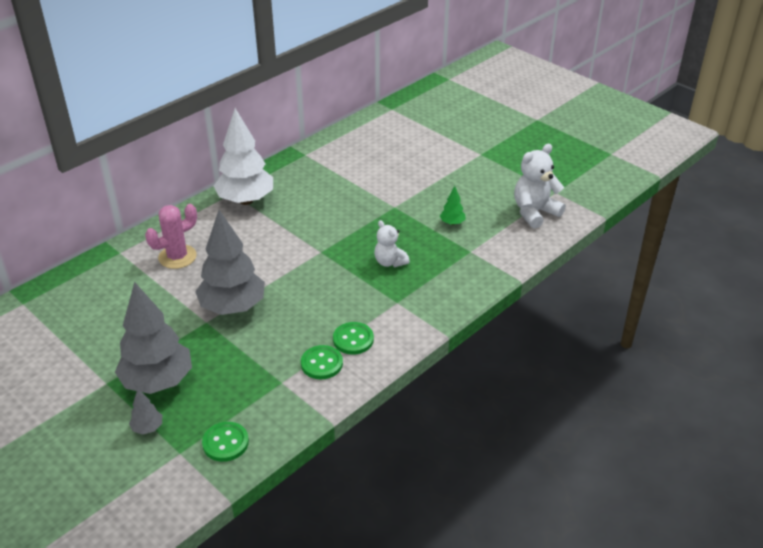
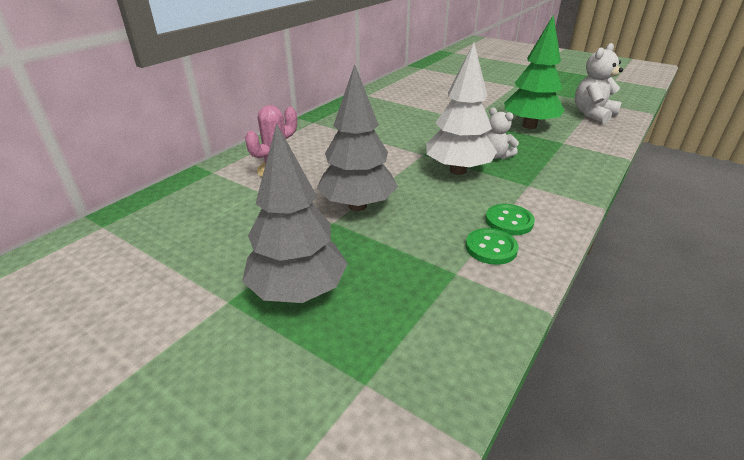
camera: 10 degrees left, 5 degrees down
grey tree [129,389,162,434] -> none
green button [202,422,249,462] -> none
white tree [214,108,273,205] -> white tree moved to [426,42,497,175]
green tree [440,186,466,225] -> green tree [504,15,565,129], size x2.37

